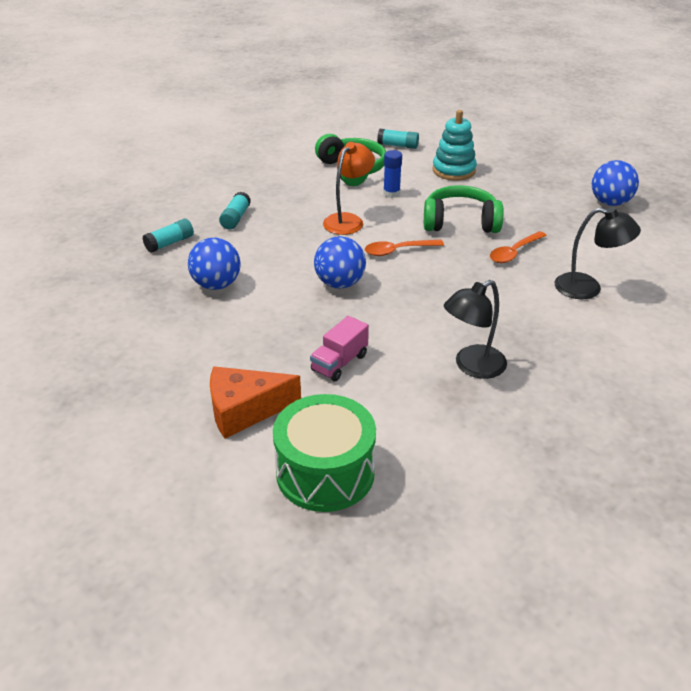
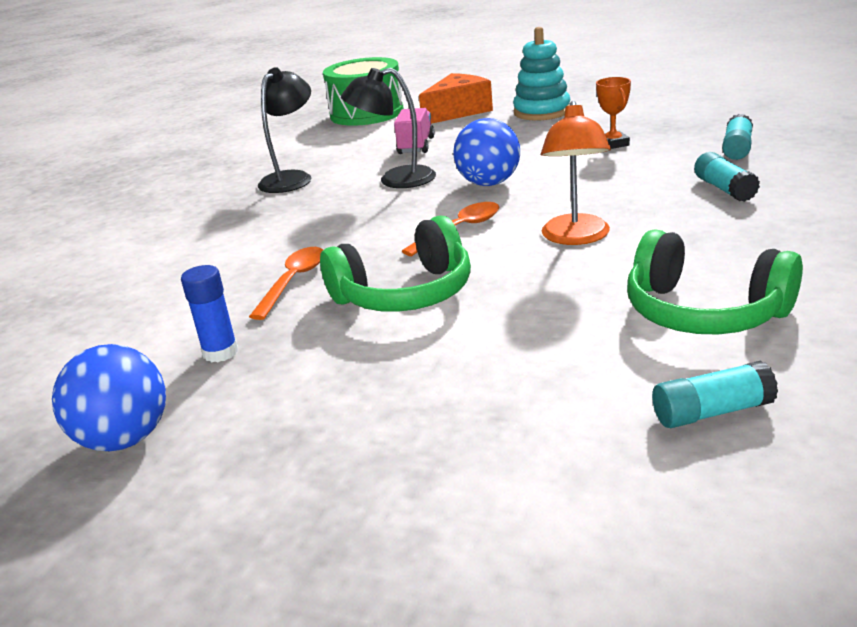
camera: 155 degrees right, 10 degrees down
blue ball [188,238,240,290] -> orange trophy [596,77,631,149]
blue glue stick [383,150,402,198] -> blue glue stick moved to [181,265,238,363]
turquoise stacking toy [432,110,477,181] -> turquoise stacking toy moved to [513,27,570,121]
black lamp [555,207,641,299] -> black lamp moved to [341,68,436,188]

